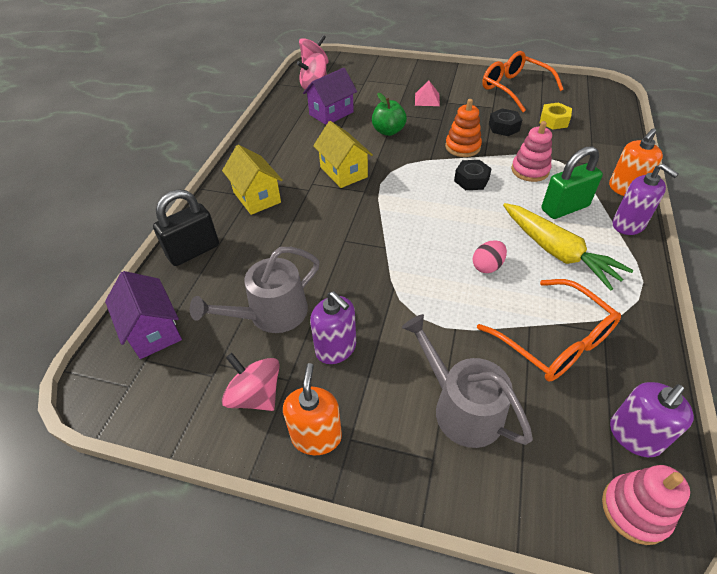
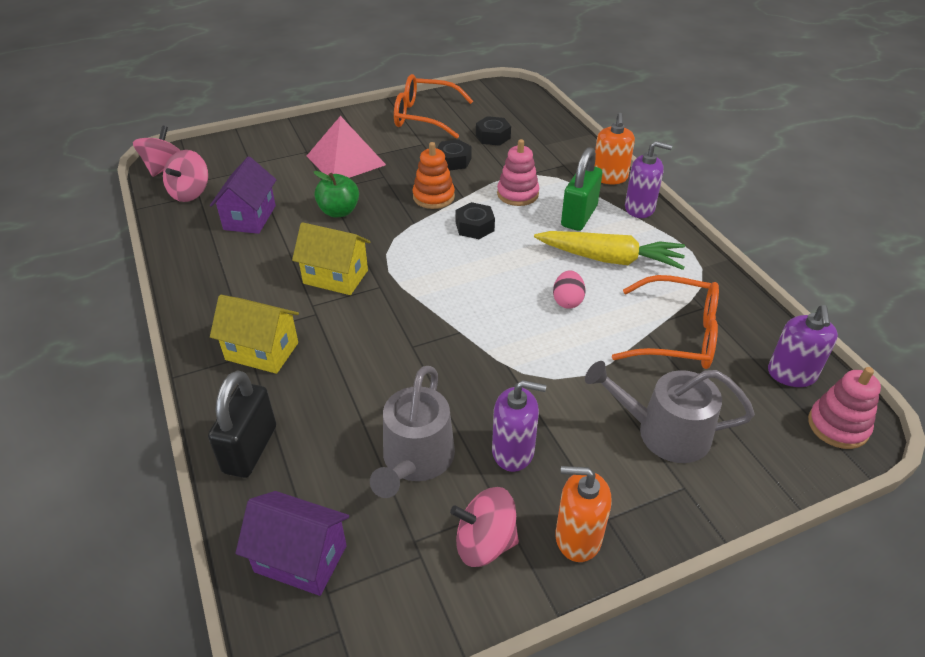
camera: 40 degrees left, 5 degrees down
orange soap dispenser [283,363,342,455] -> orange soap dispenser turned 45 degrees counterclockwise [556,466,612,562]
pink pyramid [415,81,440,106] -> pink pyramid [307,116,386,178], size x1.92
yellow nut [540,102,572,129] -> black nut [476,116,511,146]

